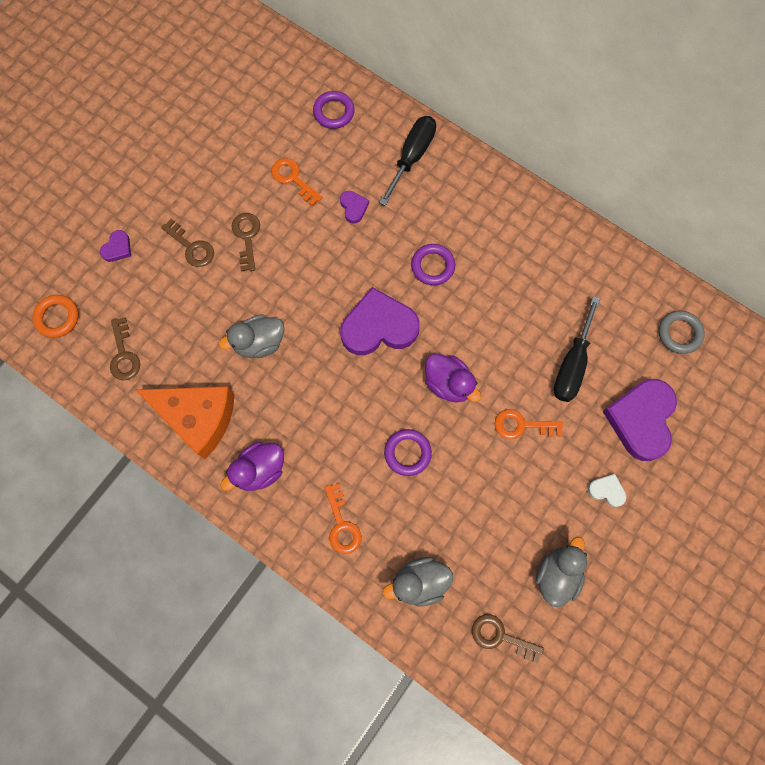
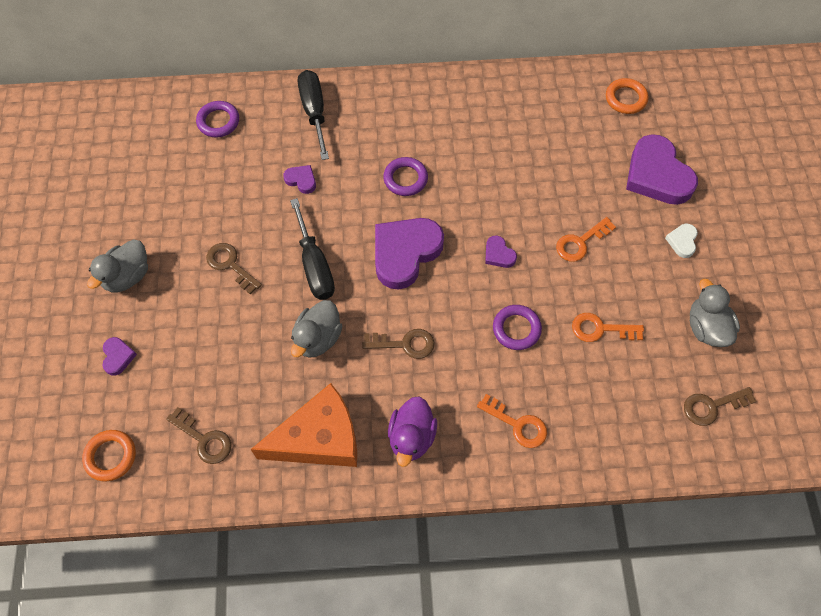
camera: 40 degrees left, 10 degrees down
brown key [161,219,214,267] -> brown key moved to [362,329,435,359]
orange key [271,158,322,206] -> orange key moved to [572,313,644,342]
grey duck [382,557,453,607] -> grey duck moved to [87,239,148,292]
purple duck [425,354,481,403] -> purple heart [485,236,517,268]
black screwdriver [554,296,600,402] -> black screwdriver moved to [290,198,335,300]
white heart [588,474,626,507] -> white heart turned 60 degrees counterclockwise [665,224,698,258]
grey ring [659,311,705,354] -> orange ring [606,78,648,114]

